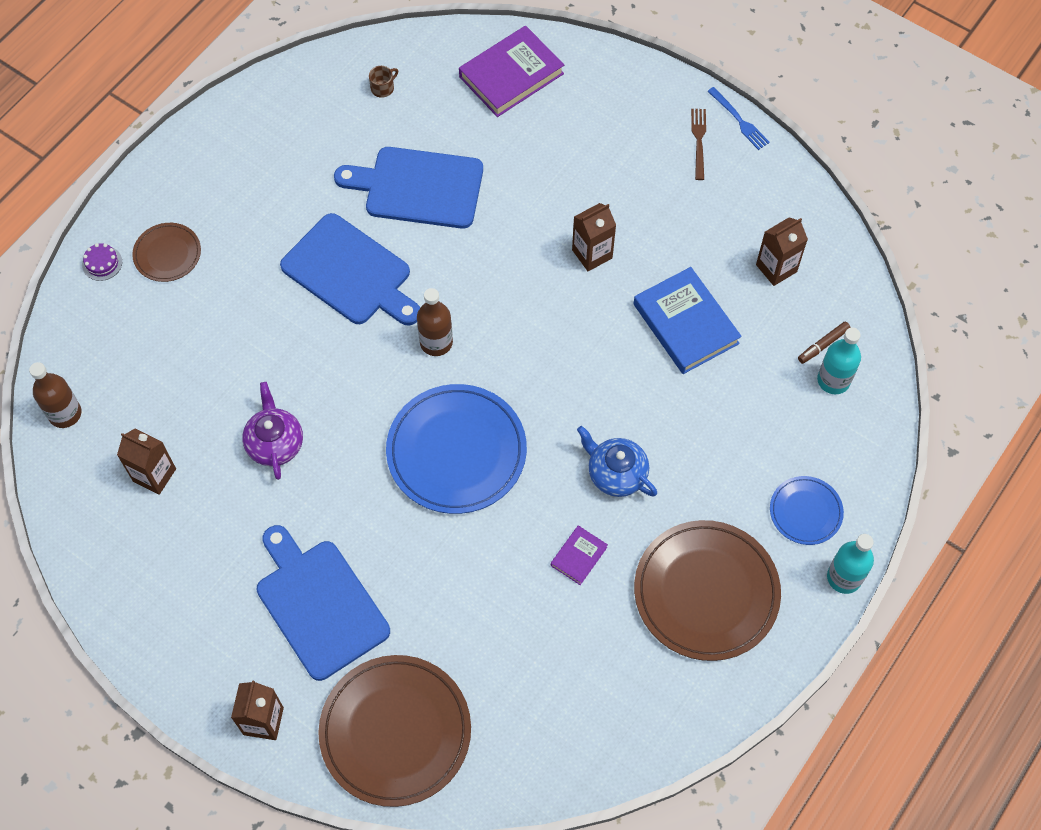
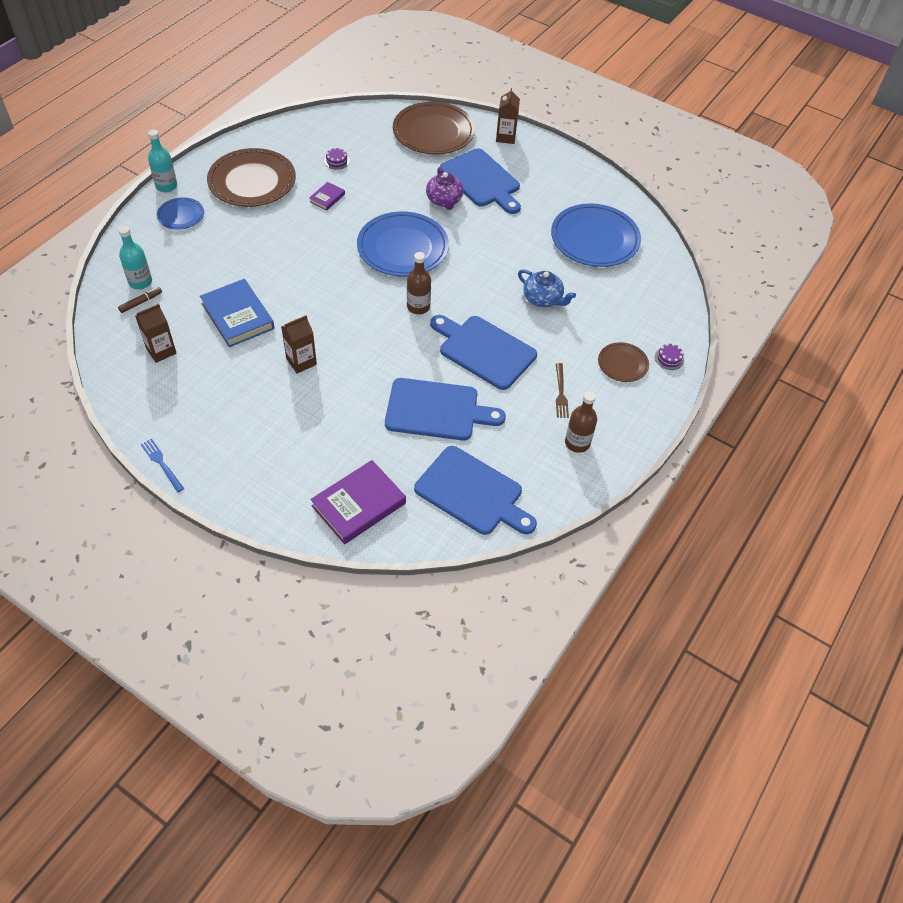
camera: 175 degrees right, 10 degrees down
brown bottle [29,362,82,428] -> brown bottle moved to [565,391,597,453]
brown carton [117,429,176,495] -> blue plate [551,203,641,267]
purple teapot [242,382,303,480] -> purple teapot moved to [426,167,464,210]
brown mug [369,66,398,98] -> blue cutting board [414,446,537,535]
blue teapot [577,426,657,497] -> blue teapot moved to [518,269,576,307]
brown fork [691,109,706,180] -> brown fork moved to [556,363,569,418]
none -> purple cake [324,147,350,170]

